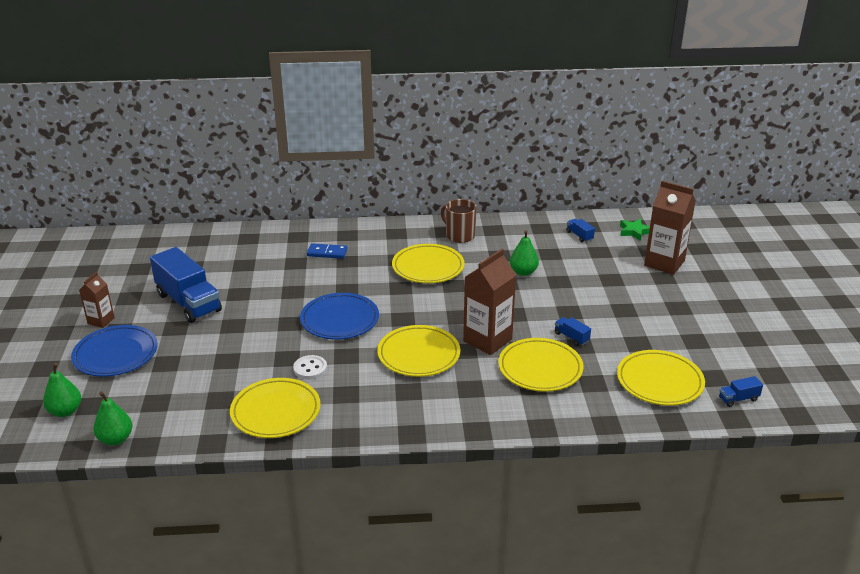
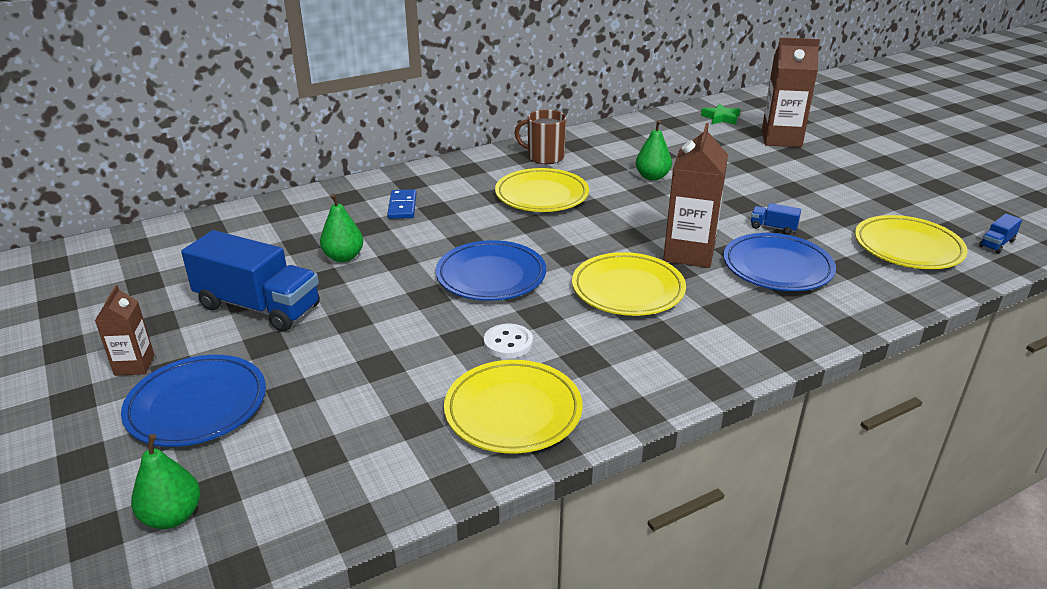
camera: 25 degrees left, 0 degrees up
green pear [94,391,132,445] -> green pear moved to [320,193,363,262]
blue domino [307,243,347,259] -> blue domino turned 75 degrees counterclockwise [387,189,417,219]
yellow plate [498,338,583,392] -> blue plate [723,233,836,291]
blue truck [567,219,595,242] -> none

